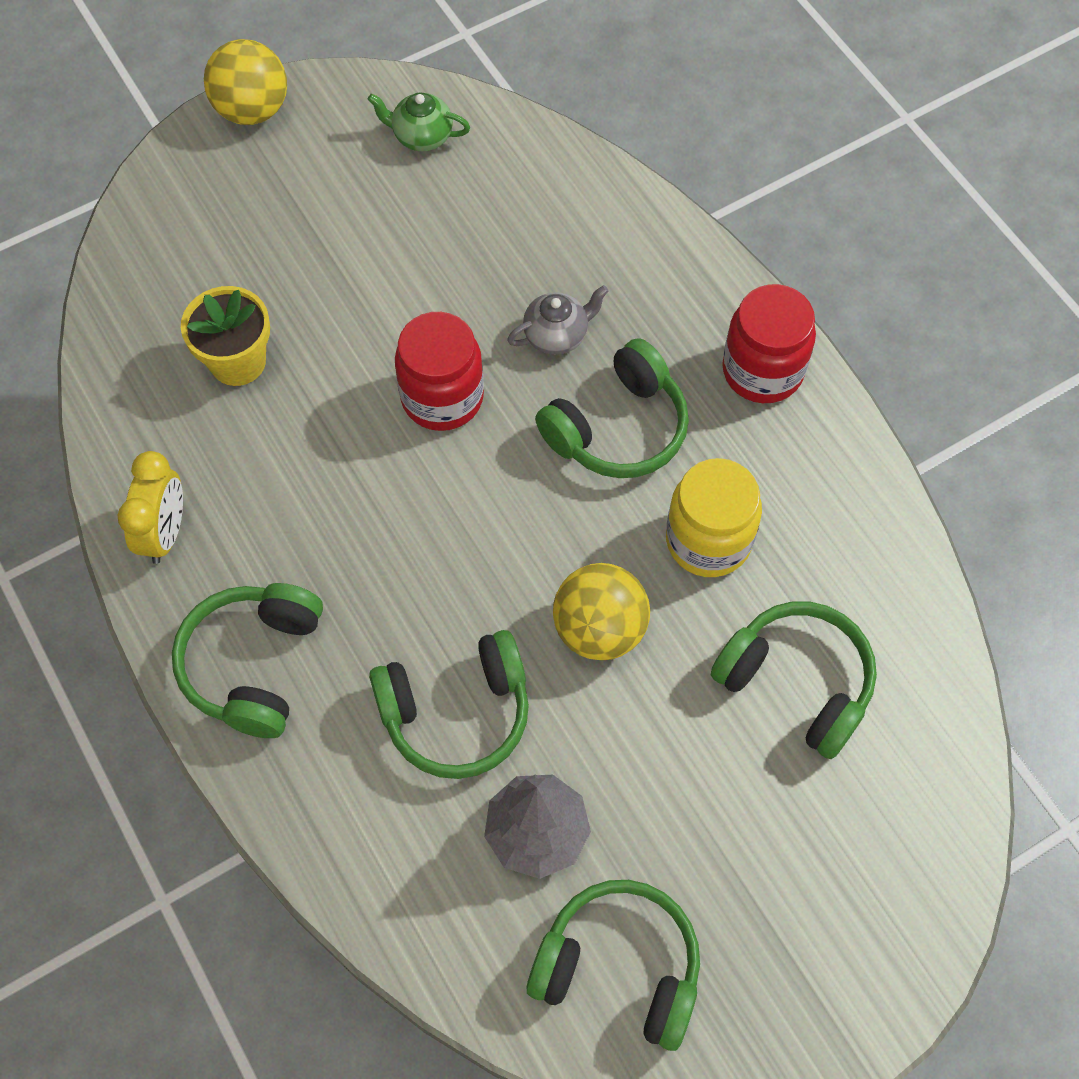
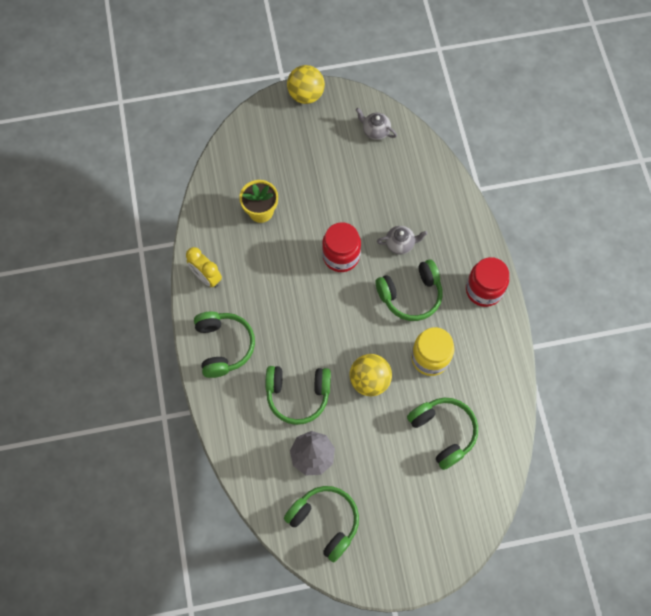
camera: 20 degrees right, 5 degrees up
yellow clock [118,451,183,564] -> yellow clock turned 105 degrees clockwise [186,247,222,287]
green headphones [172,583,323,738] -> green headphones turned 135 degrees clockwise [194,312,255,378]
green teapot [368,93,470,151] -> grey teapot [356,108,397,140]

